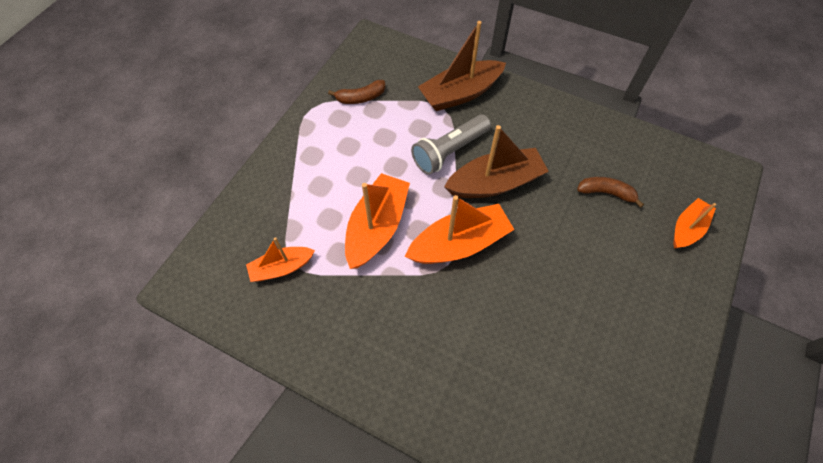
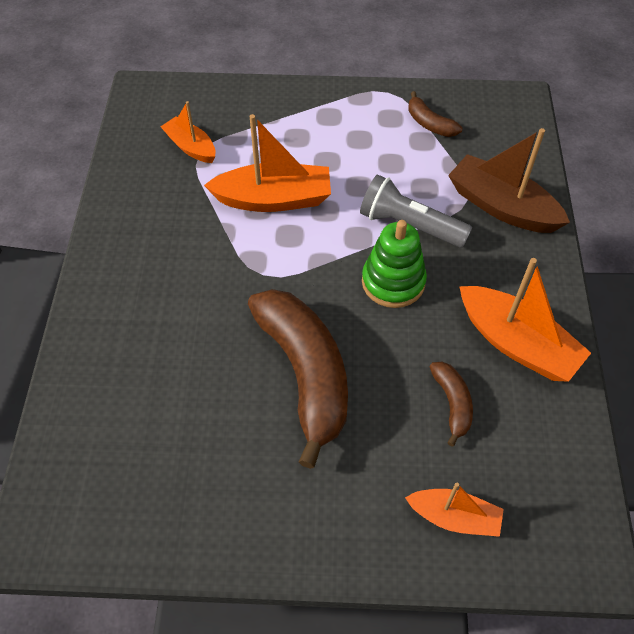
camera: 65 degrees right, 5 degrees down
orange boat [405,195,514,264] -> orange boat moved to [459,258,591,382]
brown boat [444,125,549,198] -> green stacking toy [362,220,427,308]
none -> brown banana [248,289,348,469]

